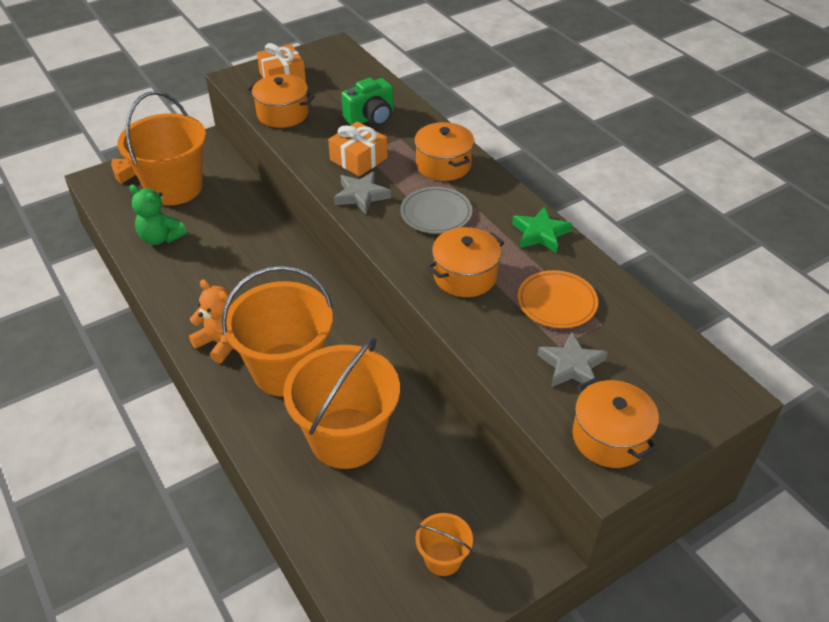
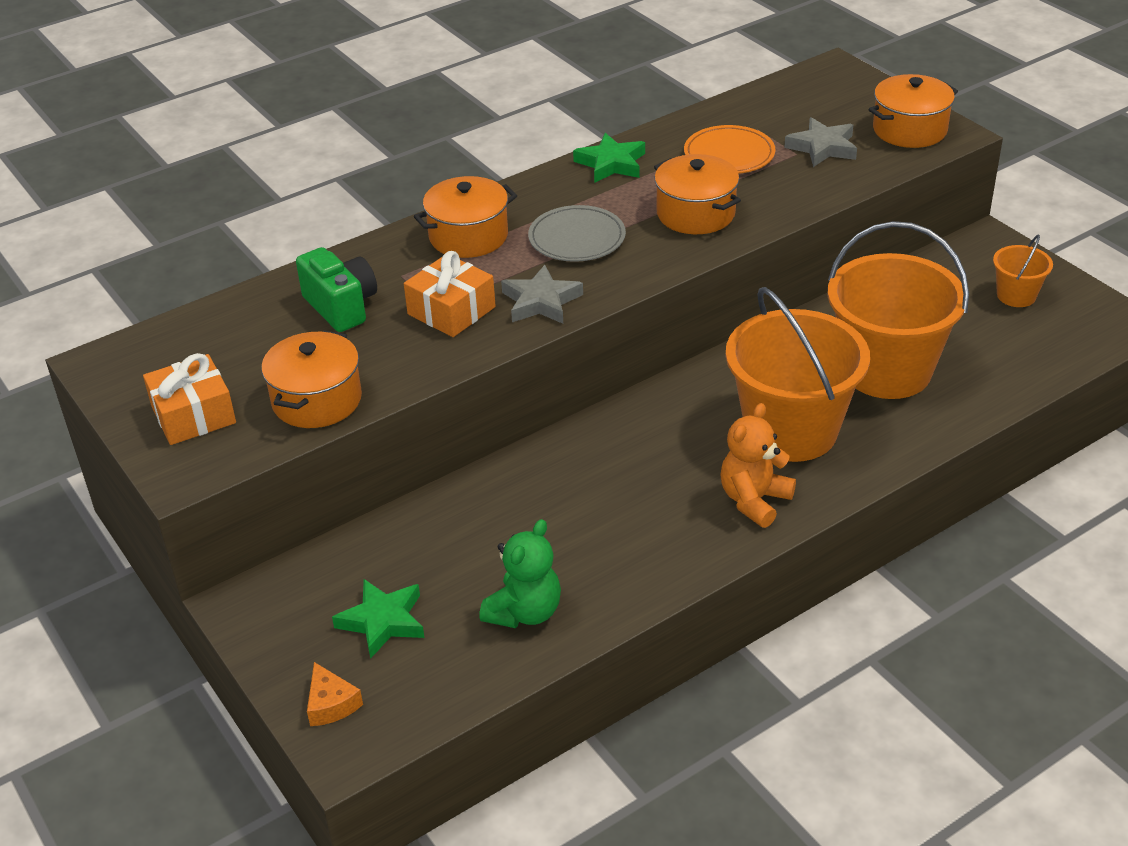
camera: 90 degrees left, 5 degrees down
orange bucket [118,91,206,205] -> green star [332,579,424,659]

